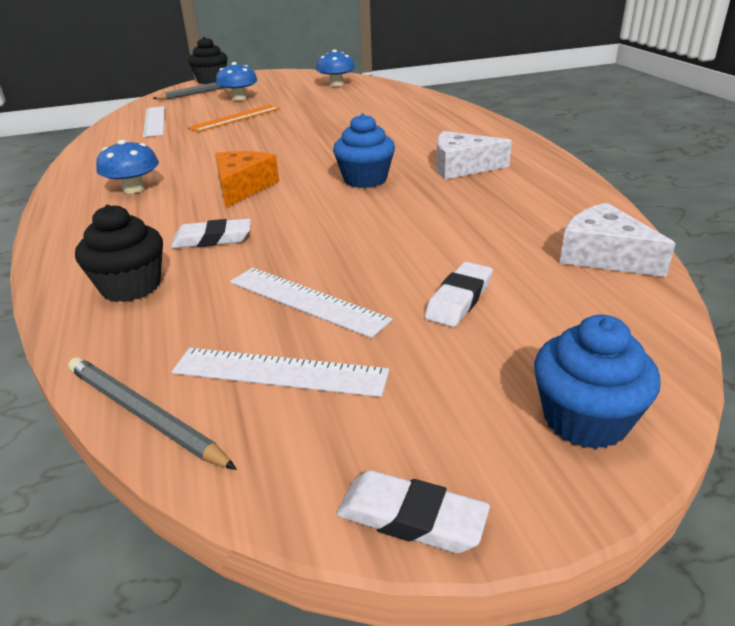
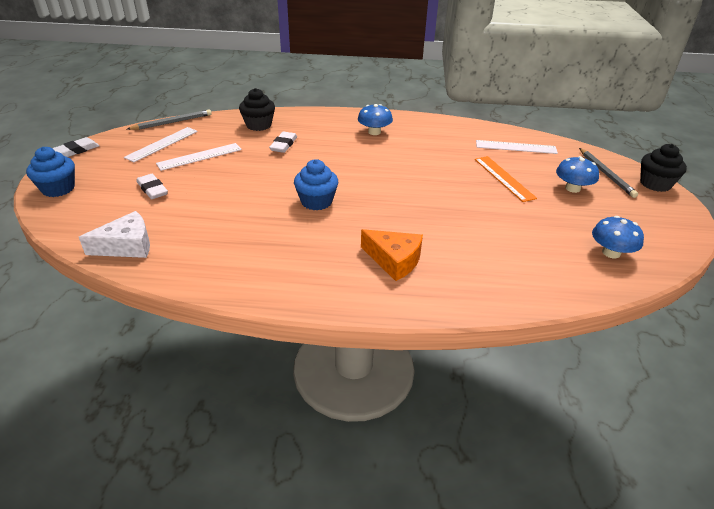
camera: 110 degrees right, 5 degrees up
orange cheese [215,151,279,208] -> orange cheese moved to [361,229,423,281]
white cheese [436,131,512,179] -> none

